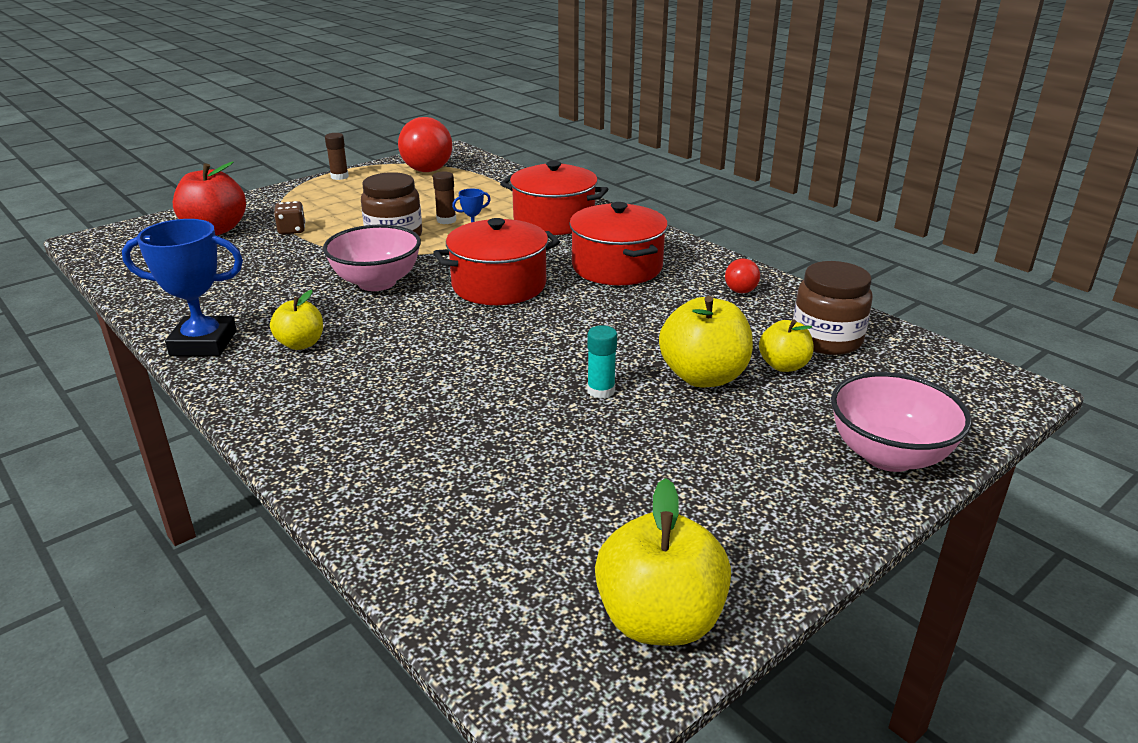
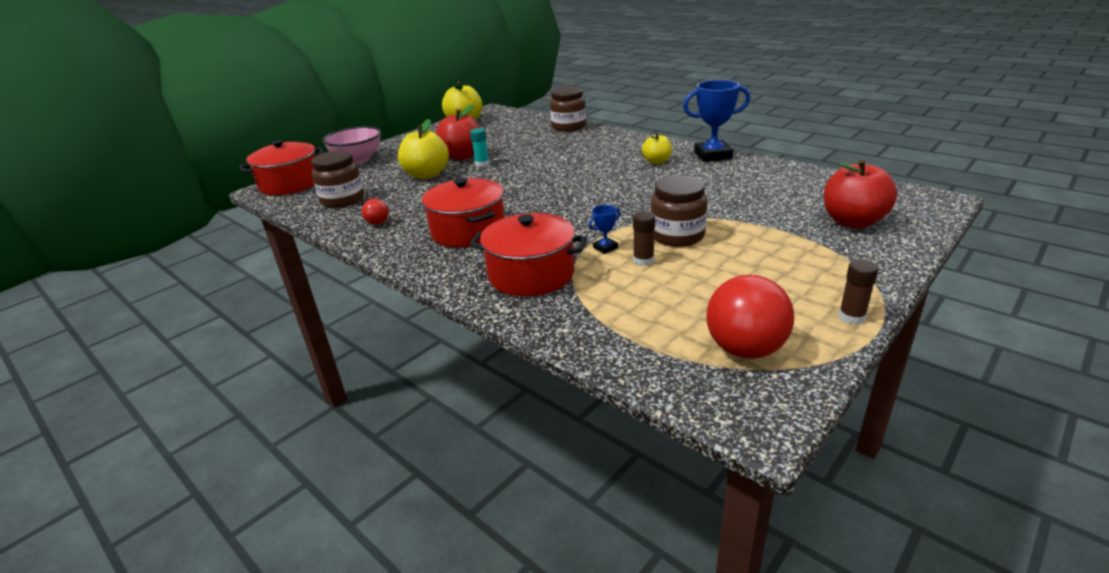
camera: 175 degrees right, 0 degrees up
brown dice [274,201,305,235] -> none
pink bowl [323,225,421,291] -> none
red pot [433,218,560,305] -> red pot moved to [239,140,325,195]
yellow apple [759,319,814,372] -> none
none -> red apple [435,105,480,160]
none -> brown jar [550,87,586,132]

